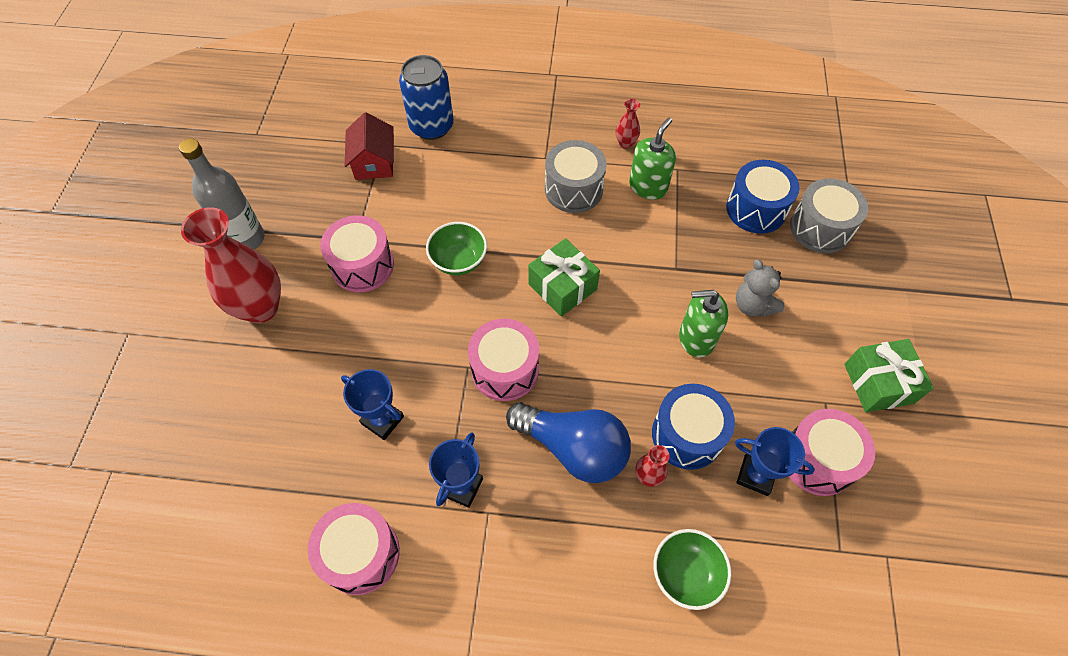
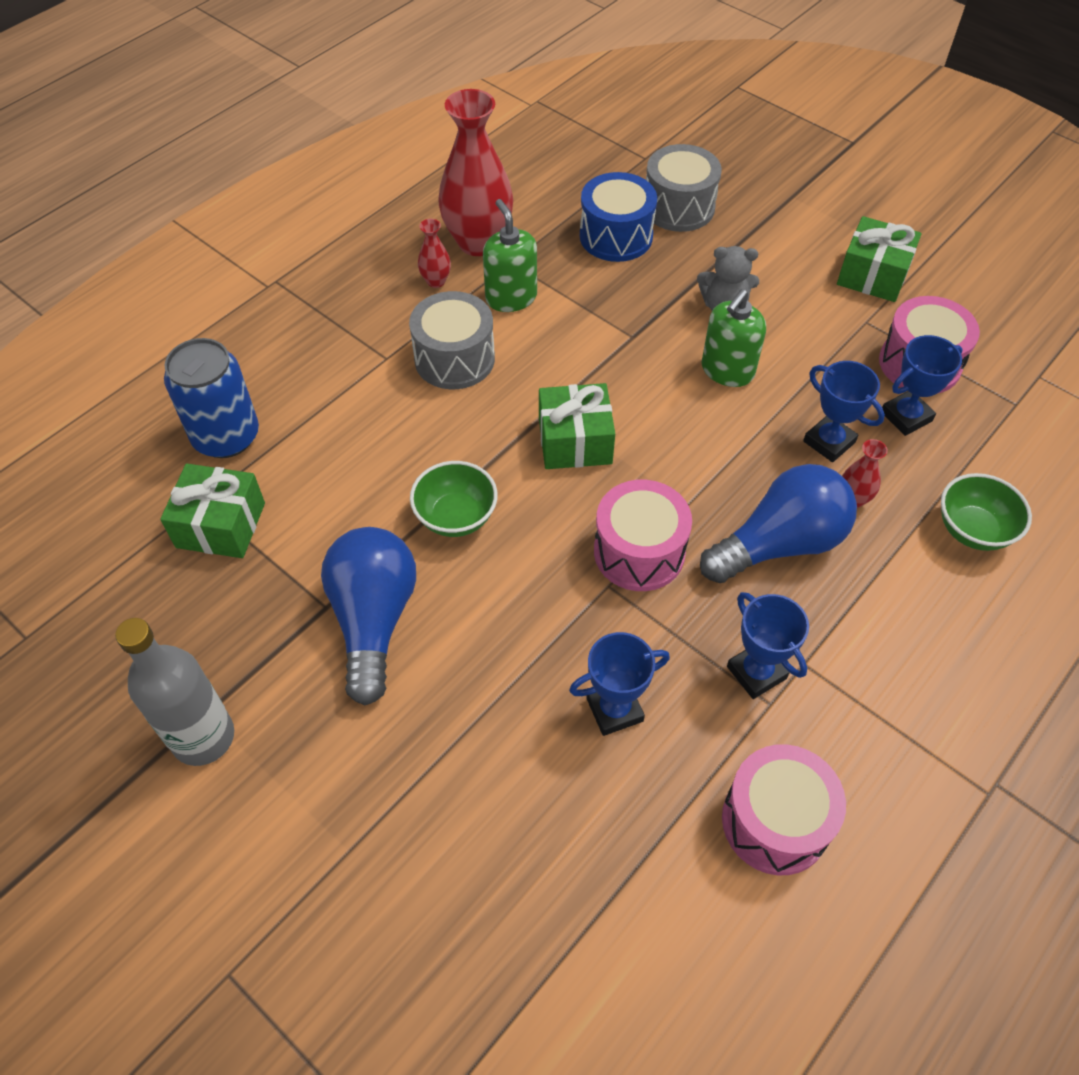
camera: 55 degrees left, 5 degrees down
red vase [181,207,281,323] -> red vase moved to [438,89,513,256]
pink drum [320,215,394,292] -> blue light bulb [321,527,416,705]
red house [345,112,394,180] -> green gift [160,464,265,558]
blue drum [652,384,735,470] -> blue trophy [803,361,885,462]

